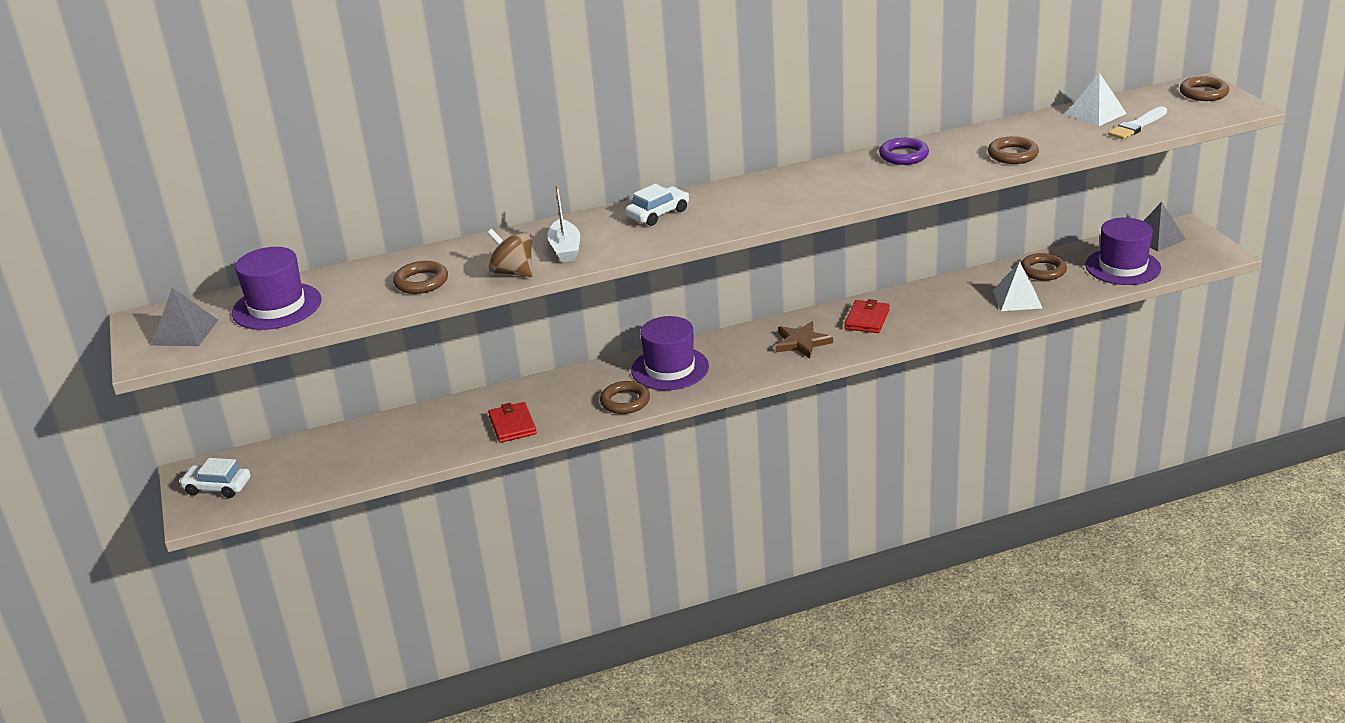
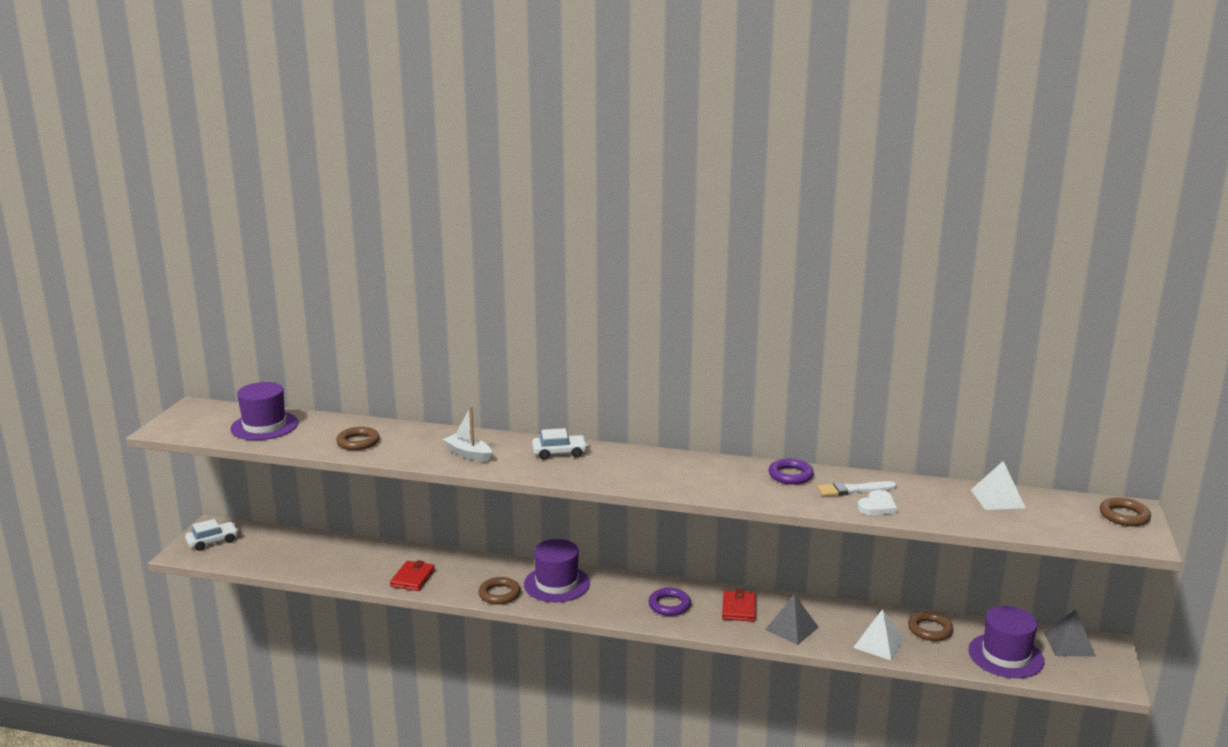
camera: 30 degrees right, 10 degrees down
grey pyramid [151,288,218,346] -> grey pyramid moved to [765,594,819,645]
white car [179,458,251,498] -> white car turned 105 degrees clockwise [185,519,239,551]
brown spinning top [487,229,533,277] -> none
white boat [547,185,580,262] -> white boat turned 105 degrees clockwise [442,406,492,462]
brown star [775,321,833,359] -> purple ring [648,588,691,616]
red wallet [844,299,890,333] -> red wallet turned 45 degrees counterclockwise [722,589,756,622]
brown ring [988,136,1039,164] -> white heart [857,490,897,515]
white brush [1108,107,1167,140] -> white brush moved to [817,481,897,496]

